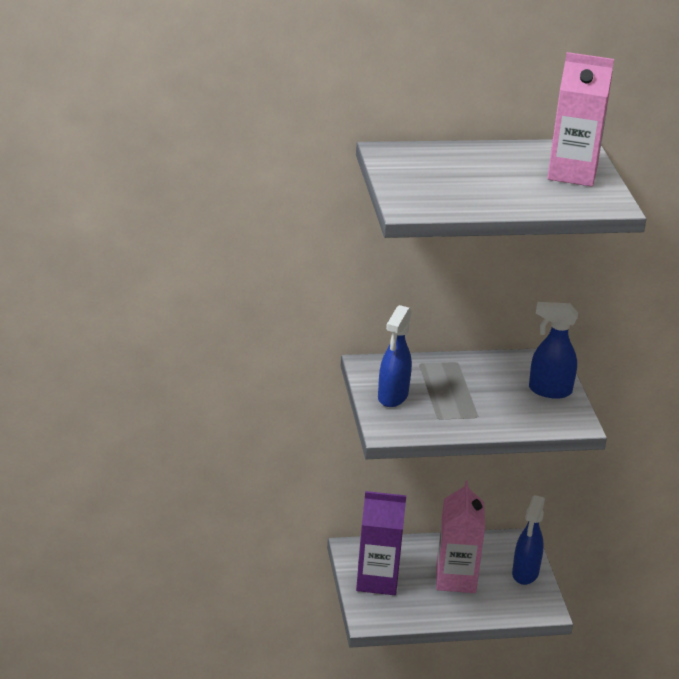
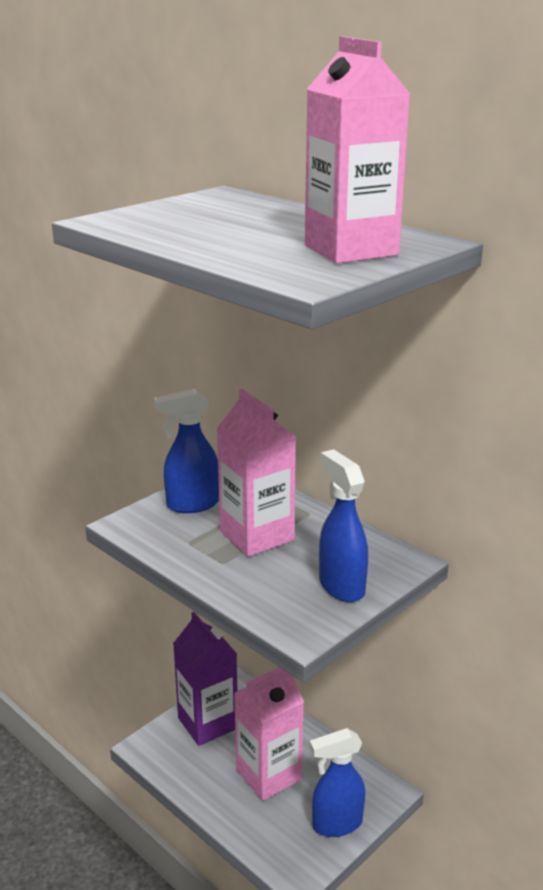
camera: 55 degrees right, 5 degrees down
none -> pink carton [217,389,296,557]

